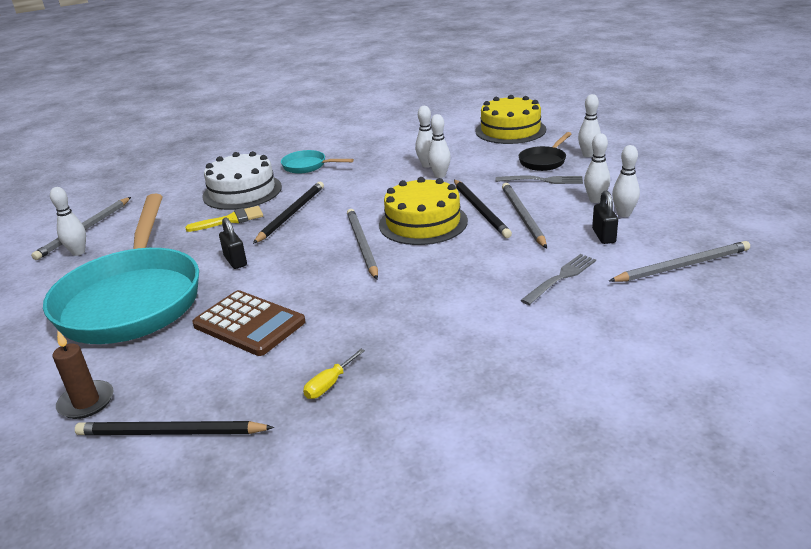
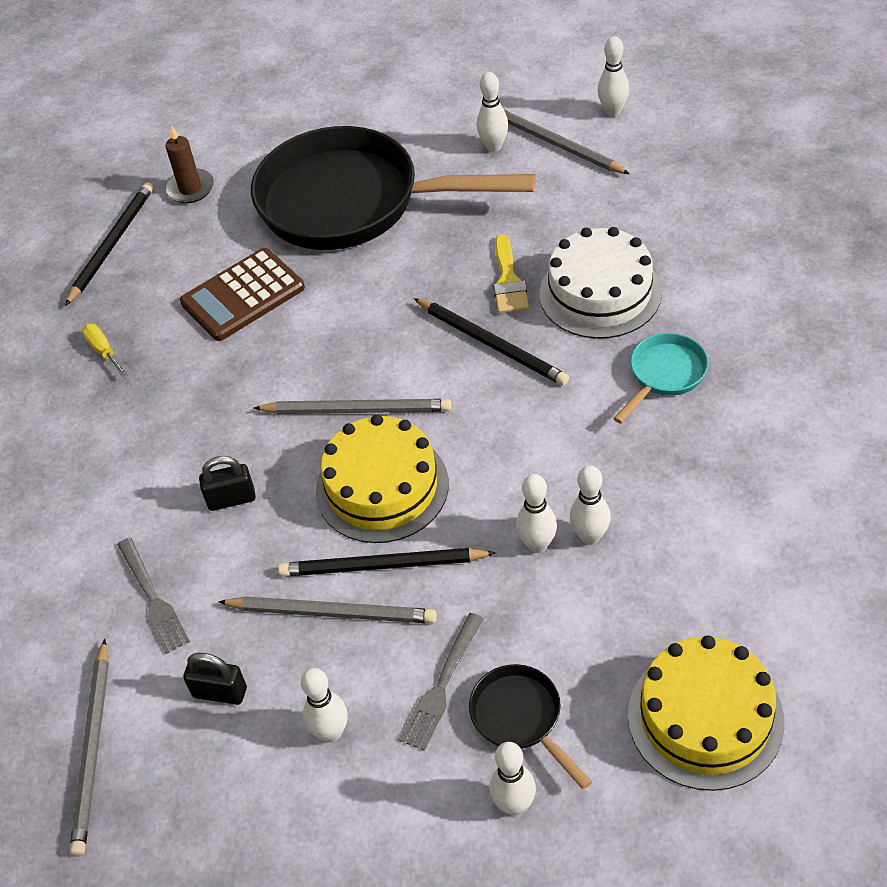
camera: 110 degrees right, 20 degrees up
turquoise pan [43,193,199,344] -> black pan [251,126,536,250]
black padlock [219,217,247,269] -> black padlock moved to [199,456,256,511]
white bowling pin [612,145,640,217] -> white bowling pin moved to [597,36,629,116]

